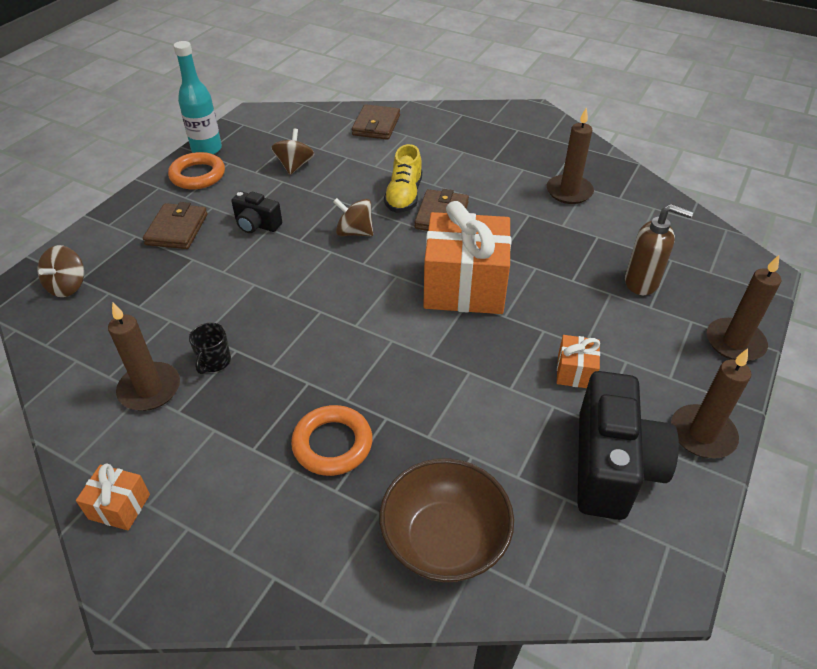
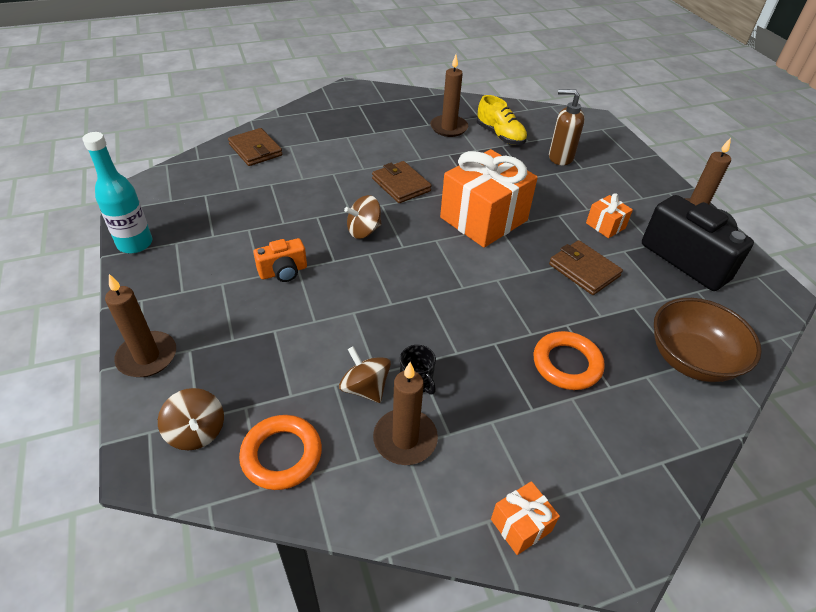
camera: 50 degrees left, 0 degrees up
brown wallet [143,202,208,249] -> brown wallet moved to [549,240,623,295]
orange ring [168,152,225,189] -> orange ring moved to [239,415,322,490]
black camera [231,191,282,233] -> orange camera [253,238,307,282]
brown spinning top [271,128,314,175] -> brown spinning top moved to [339,346,391,403]
yellow shoe [384,144,422,213] -> yellow shoe moved to [477,95,527,145]
brown soap dispenser [625,204,693,295] -> brown soap dispenser turned 135 degrees counterclockwise [549,89,585,165]
brown candle [707,255,781,361] -> brown candle moved to [105,274,176,377]

